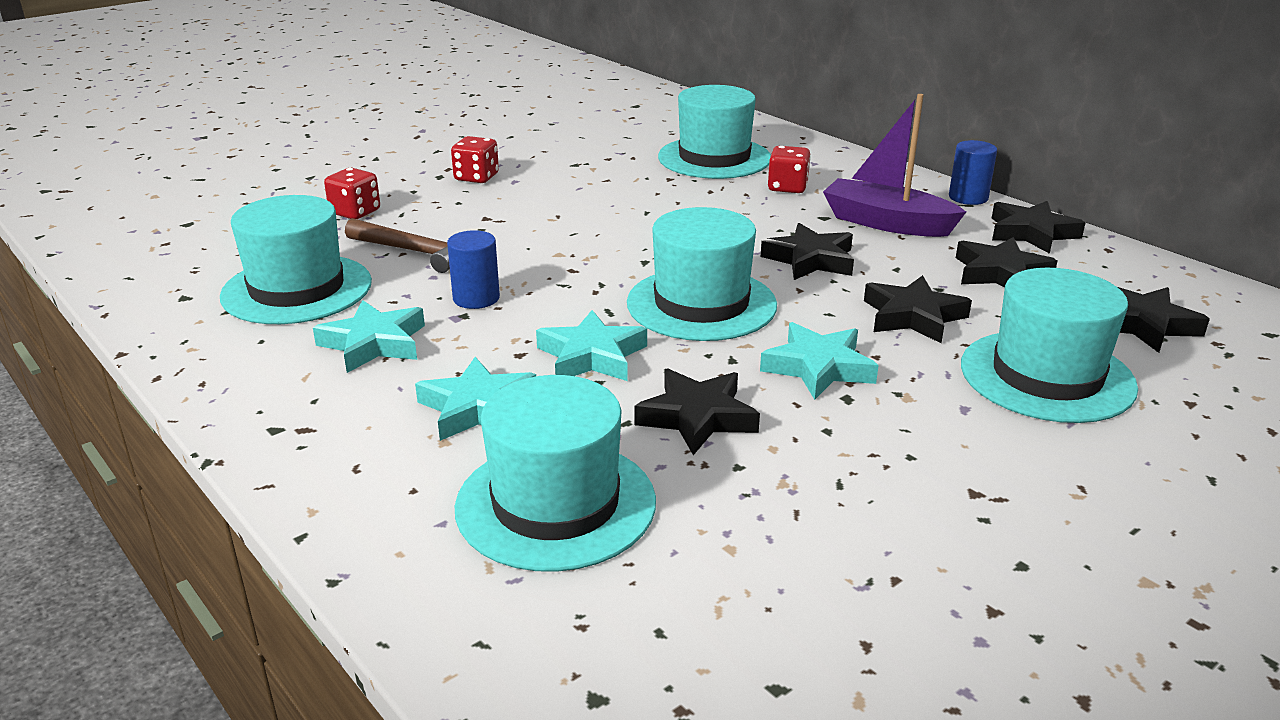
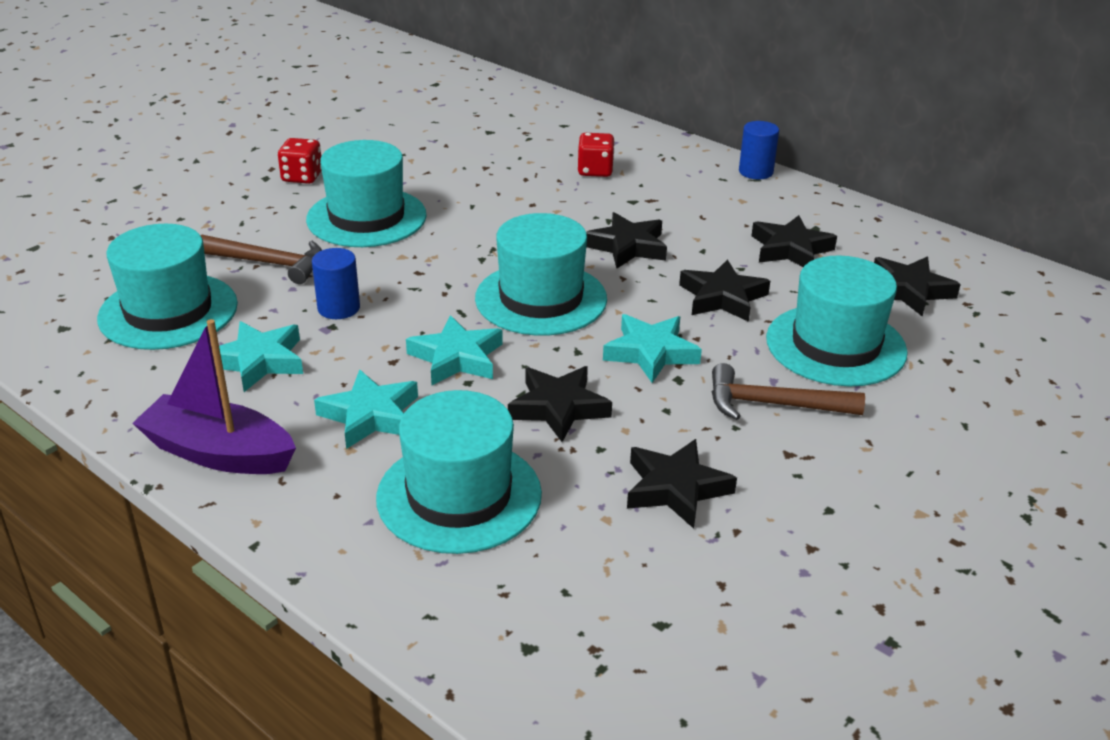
camera: 10 degrees left, 5 degrees up
red dice [324,168,380,219] -> none
turquoise hat [658,85,771,179] -> turquoise hat moved to [306,140,427,247]
purple boat [823,94,966,237] -> purple boat moved to [132,319,296,474]
black star [992,201,1085,254] -> black star moved to [627,439,737,529]
none -> brown hammer [712,363,865,420]

